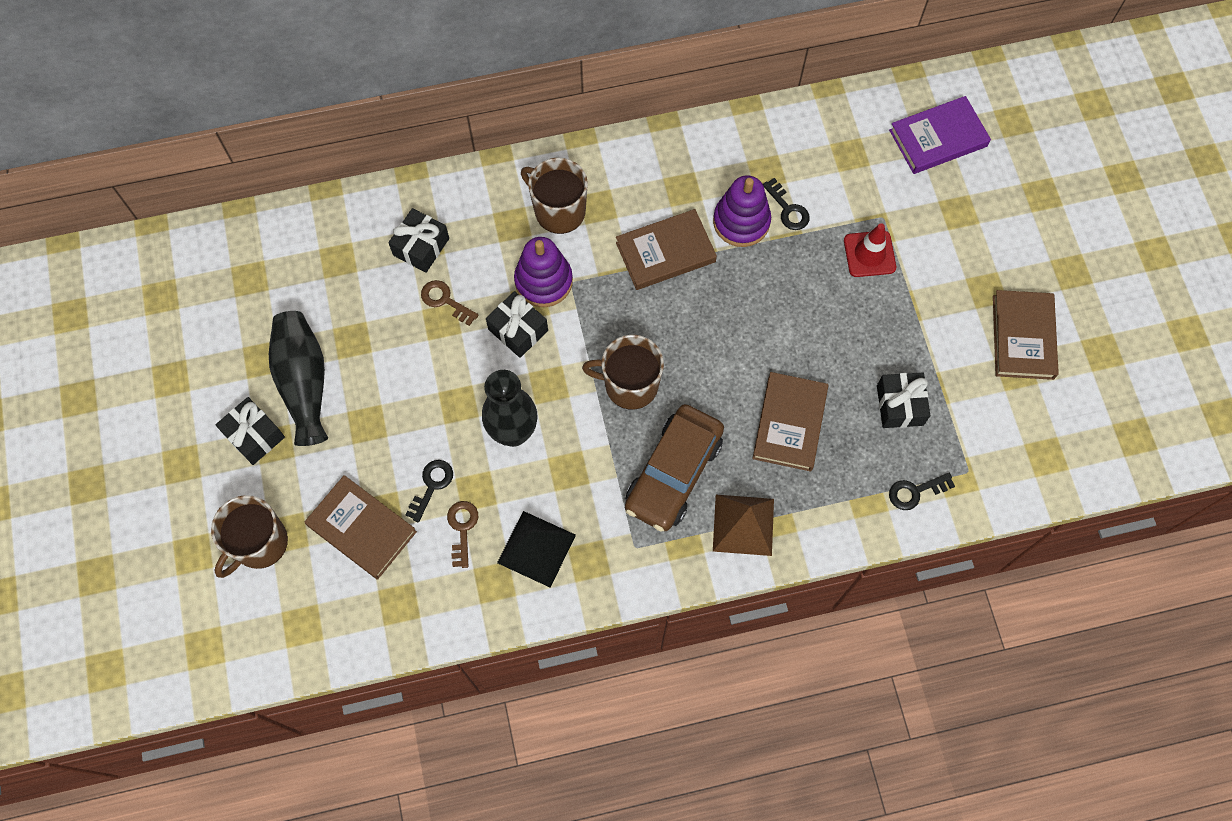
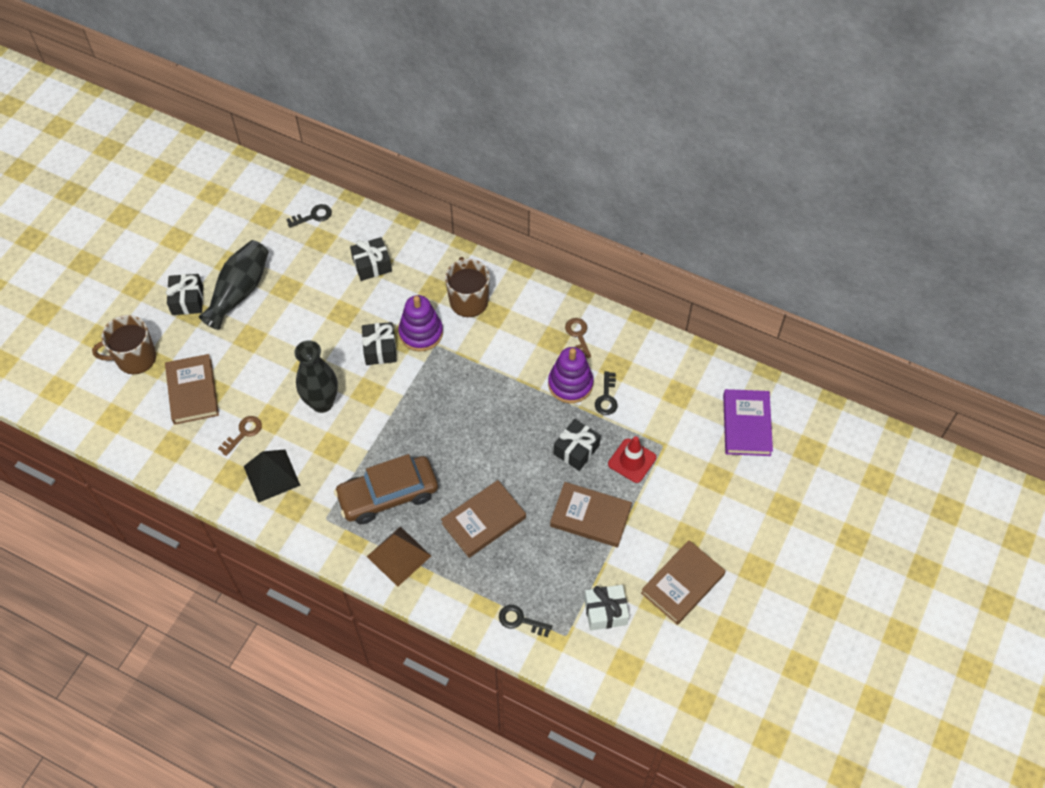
camera: 40 degrees right, 10 degrees down
black key [405,460,453,522] -> black key moved to [286,204,332,228]
brown key [421,280,479,326] -> brown key moved to [565,318,591,358]
brown mug [582,335,664,409] -> none
brown book [616,209,717,290] -> brown book moved to [550,482,632,547]
black gift [877,373,930,428] -> black gift moved to [553,419,601,471]
purple book [889,96,991,174] -> purple book turned 75 degrees clockwise [723,389,773,456]
none -> white gift [584,585,629,631]

